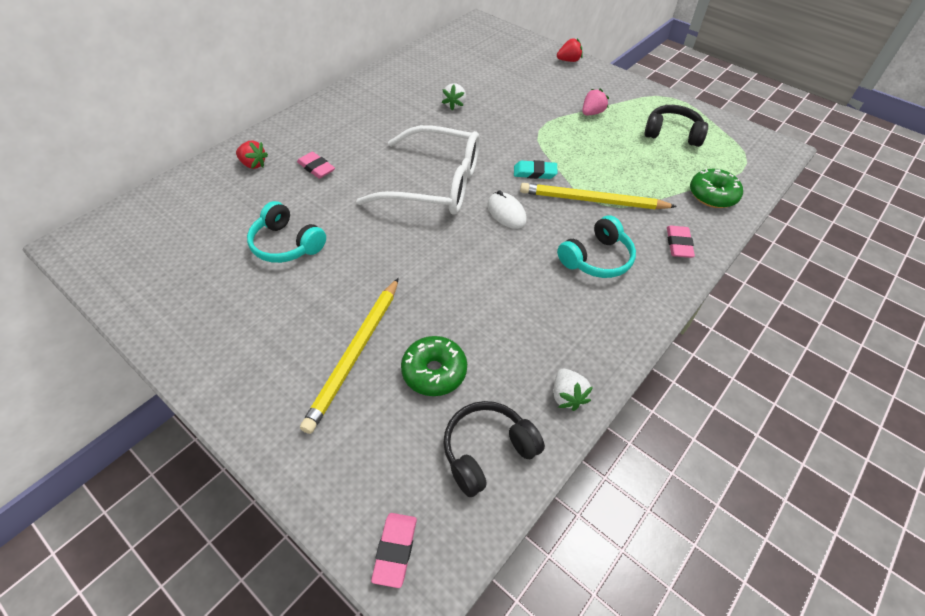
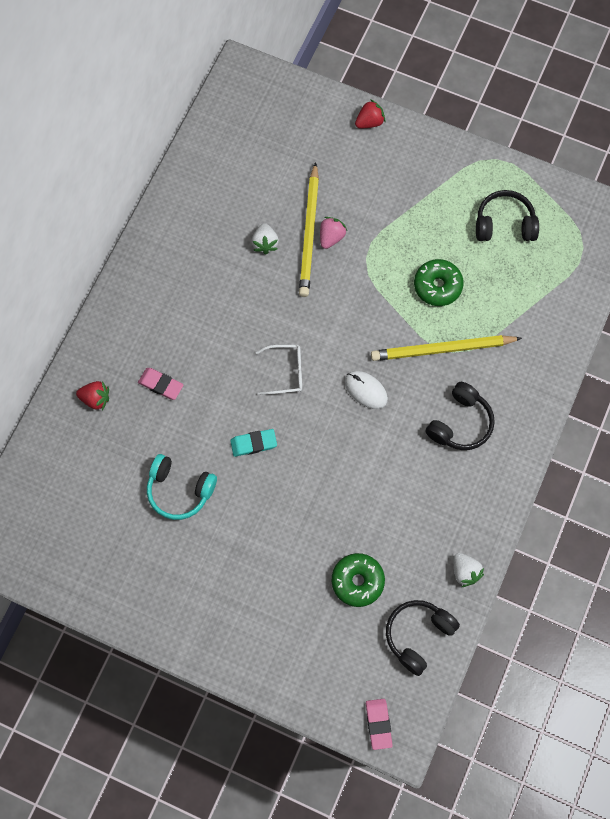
camera: 15 degrees left, 20 degrees up
yellow pencil [300,278,399,434] -> yellow pencil moved to [299,162,319,297]
white glasses [356,125,480,215] -> white glasses [256,345,302,395], size x0.45
turquoise eraser [514,160,558,179] -> turquoise eraser moved to [230,429,277,457]
turquoise headphones [557,215,636,278] -> black headphones [426,382,495,450]
pink strawberry [582,88,609,115] -> pink strawberry moved to [320,217,347,249]
pink eraser [667,225,695,258] -> none
green donut [690,169,743,208] -> green donut moved to [414,259,464,306]

